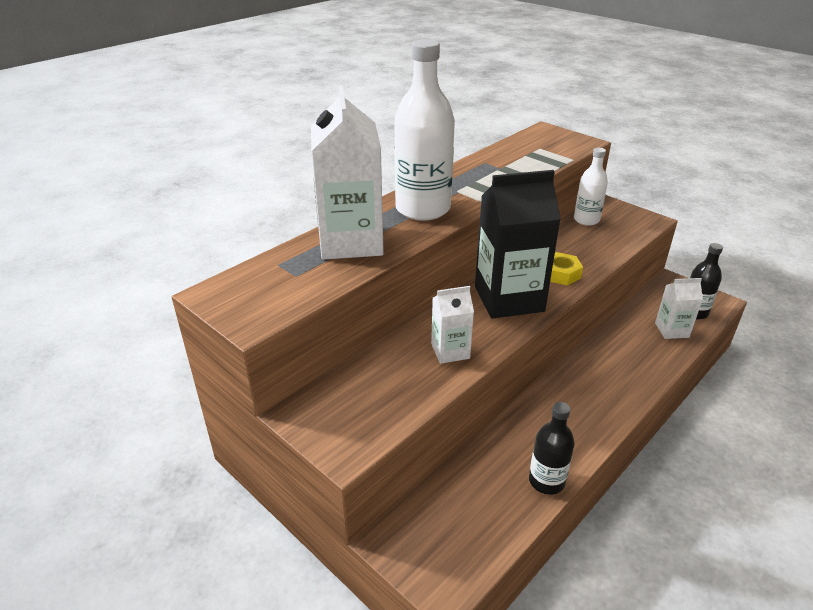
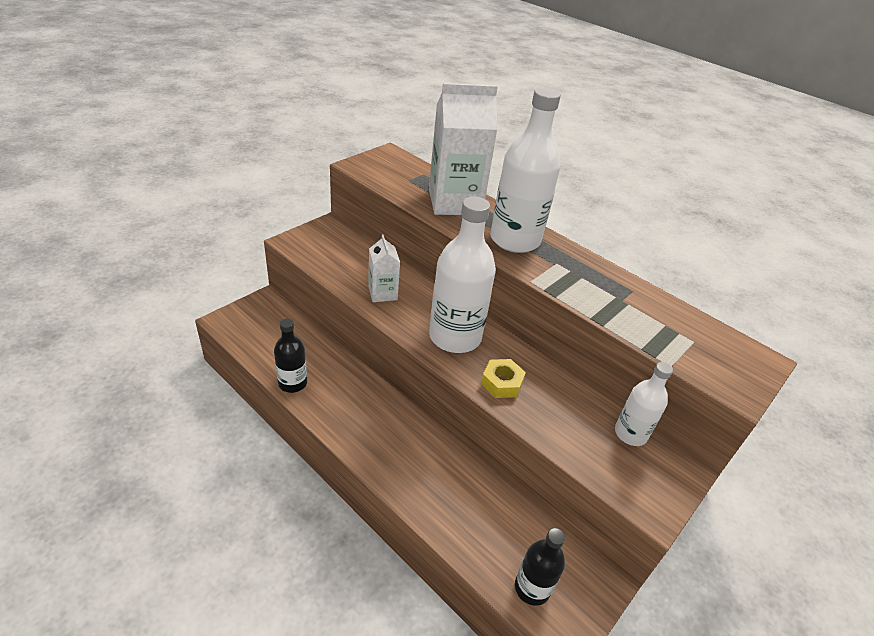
camera: 85 degrees right, 5 degrees up
black carton [475,170,561,319] -> white bottle [429,196,496,353]
white carton [655,278,703,339] -> none

